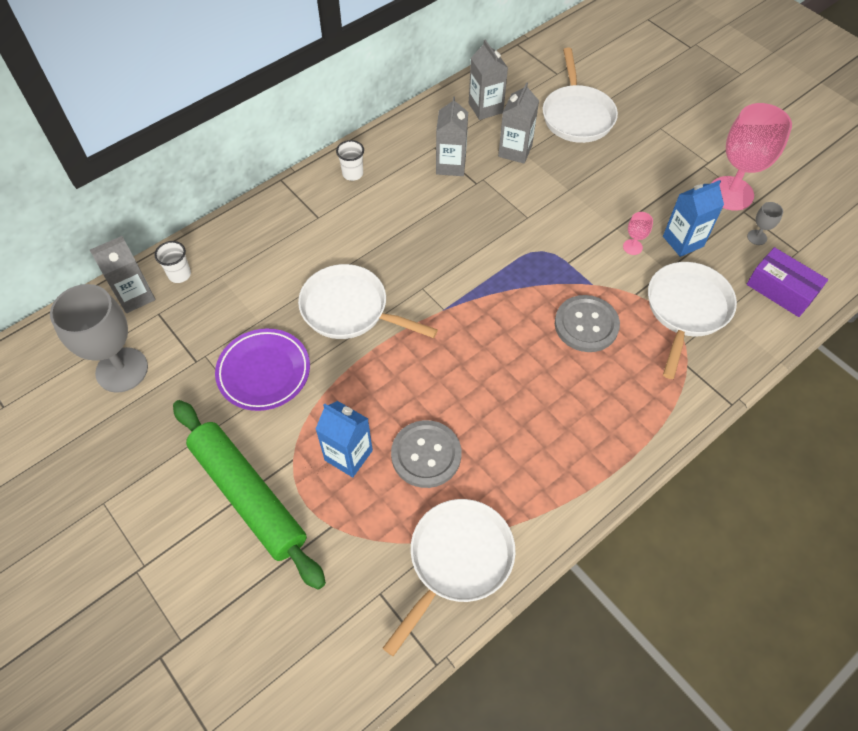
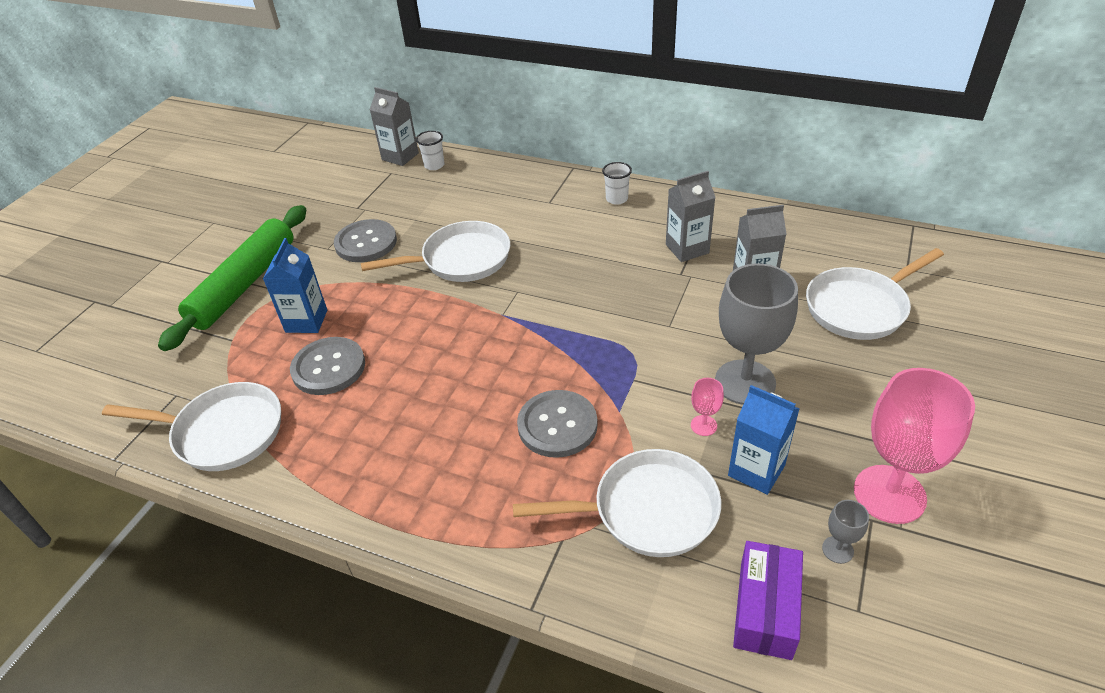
camera: 65 degrees right, 15 degrees down
grey goblet [50,284,148,393] -> grey goblet moved to [715,263,798,405]
purple plate [215,328,310,411] -> grey button [334,219,397,262]
white pan [298,264,438,339] -> white pan turned 75 degrees clockwise [361,221,510,282]
grey carton [469,40,508,120] -> none

